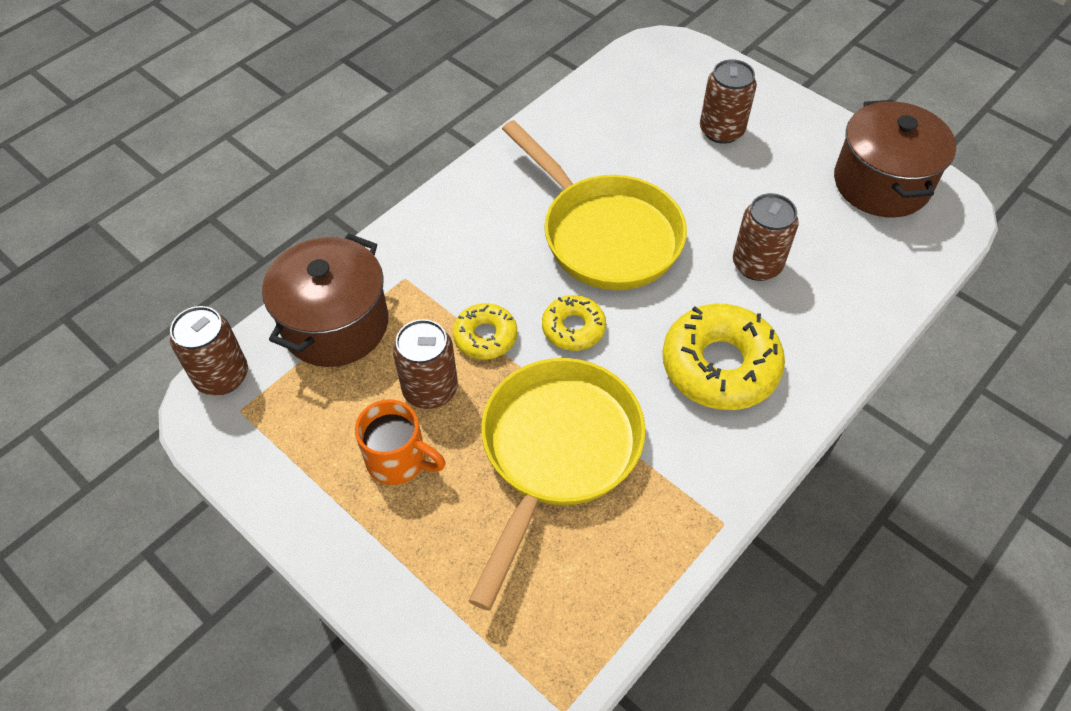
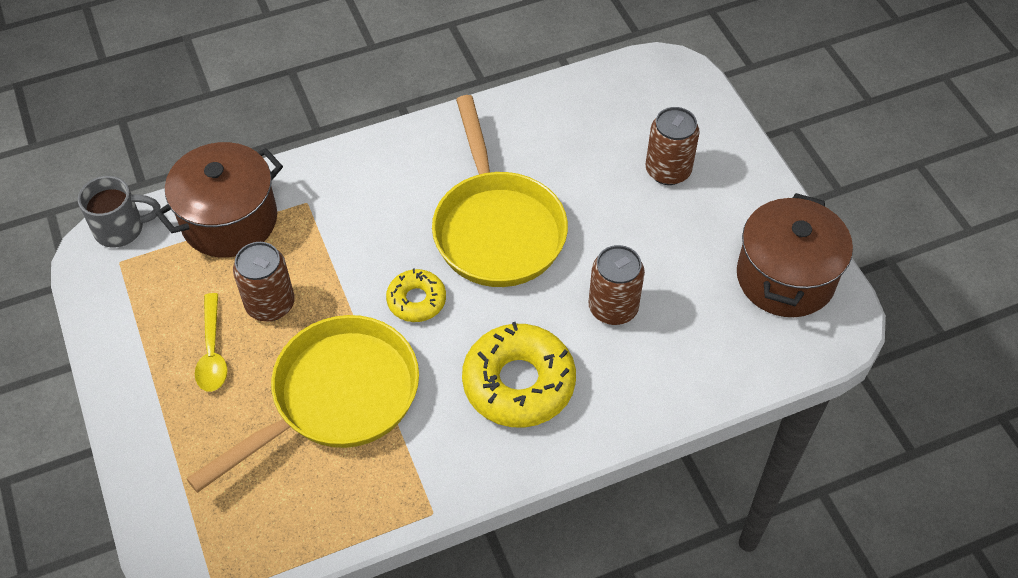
camera: 25 degrees right, 0 degrees up
brown can [170,306,248,395] -> grey mug [78,176,160,248]
orange mug [355,399,446,485] -> yellow spoon [195,293,227,392]
yellow donut [453,303,517,360] -> none

